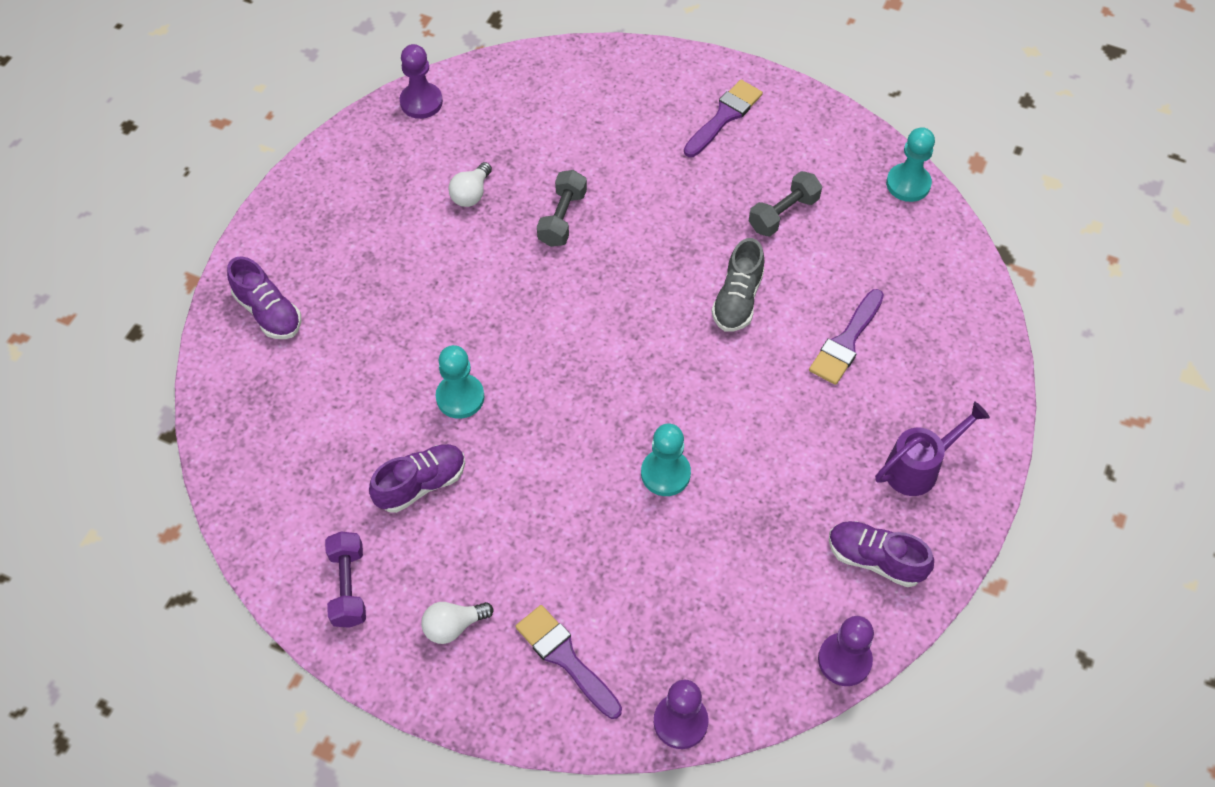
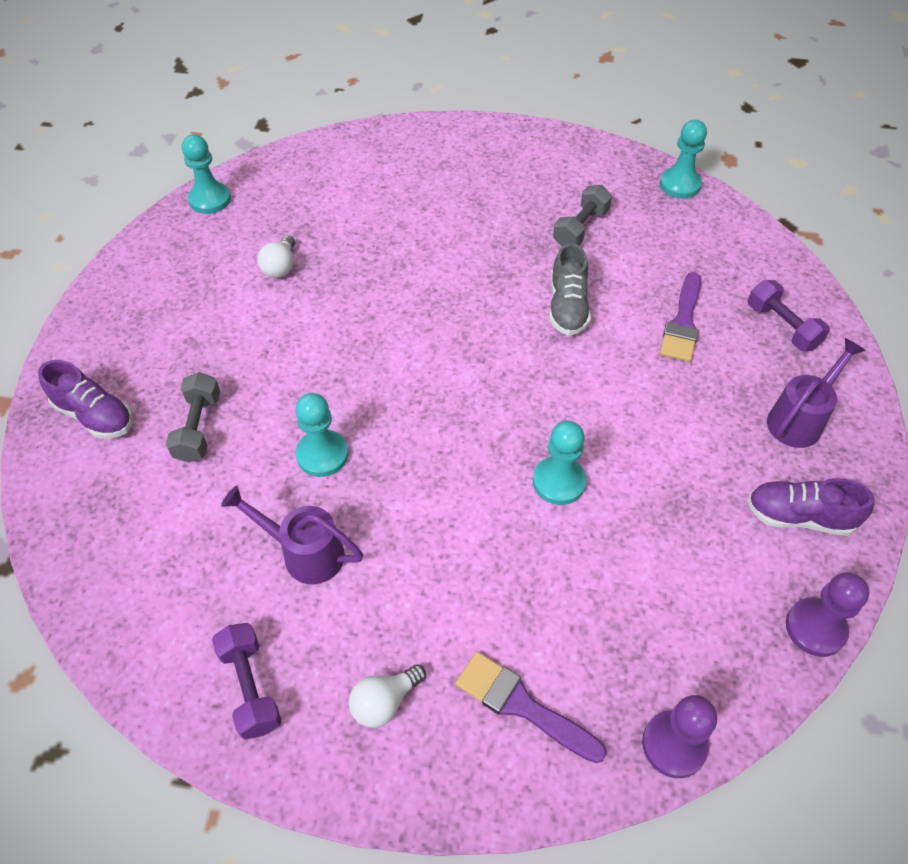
camera: 15 degrees left, 5 degrees down
purple shoe [369,444,465,513] -> purple watering can [221,486,363,584]
purple pawn [400,44,443,119] -> turquoise pawn [182,135,231,214]
grey dumbbell [537,170,587,247] -> grey dumbbell moved to [166,372,220,463]
purple brush [684,80,763,157] -> none
none -> purple dumbbell [748,280,830,351]

